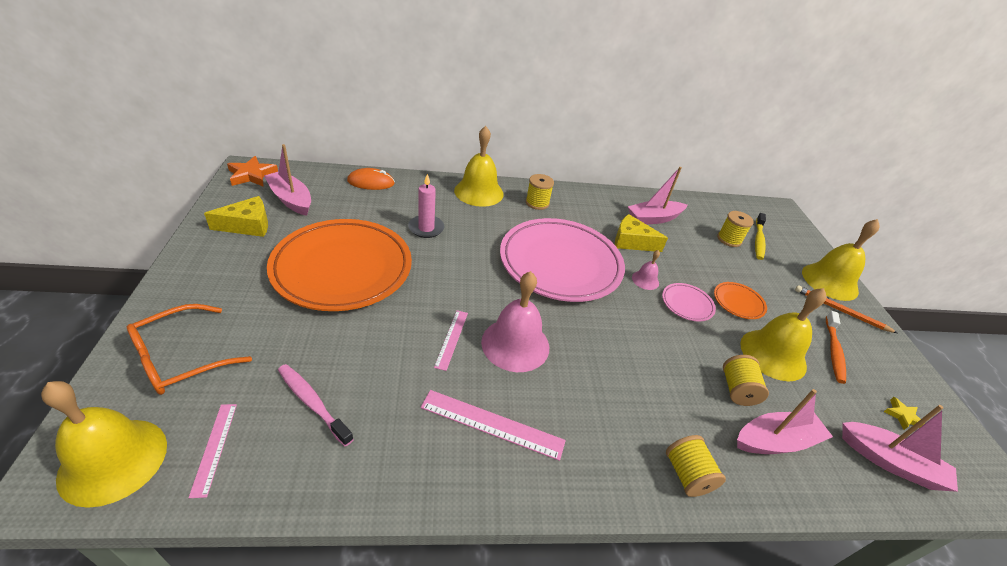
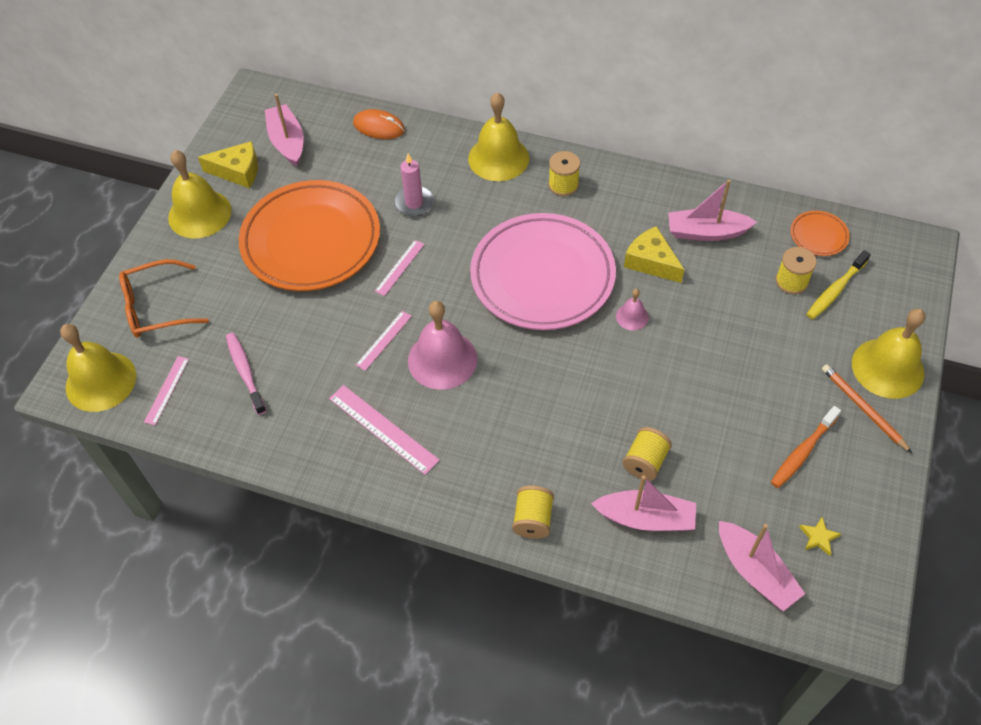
camera: 30 degrees right, 15 degrees up
orange star [227,156,278,187] -> none
pink plate [662,283,716,321] -> none
orange plate [714,282,767,319] -> orange plate moved to [790,211,850,256]
yellow bell [740,288,827,381] -> yellow bell moved to [168,150,232,239]
none -> pink ruler [375,240,425,296]

